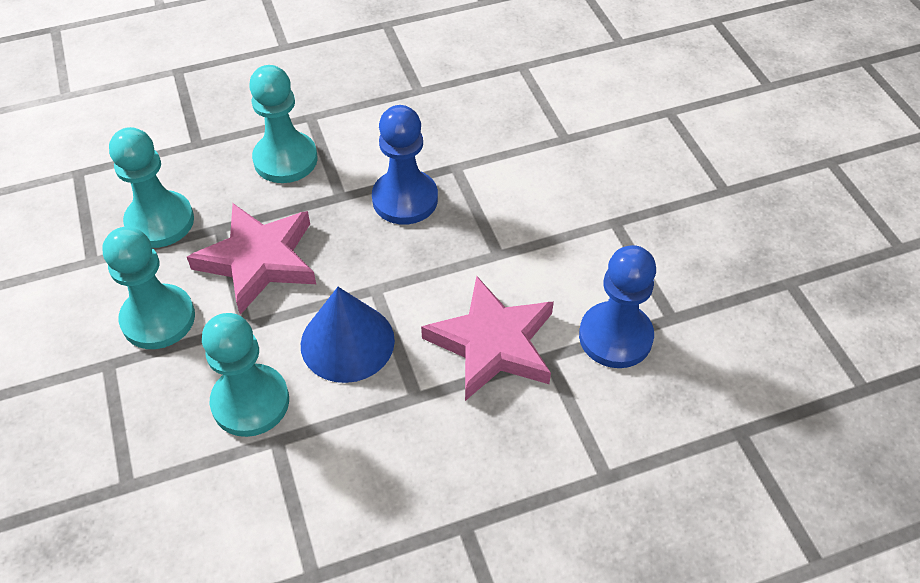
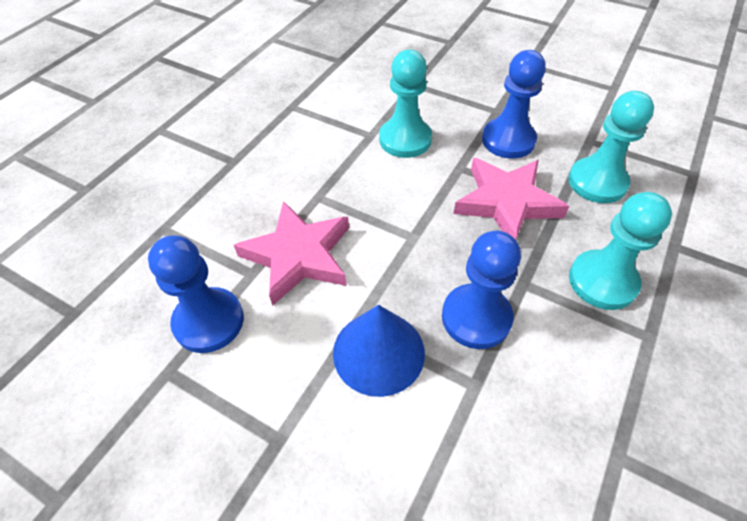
camera: 140 degrees right, 0 degrees up
turquoise pawn [102,227,195,349] -> blue pawn [482,50,546,159]
blue cone [301,287,395,383] -> blue cone moved to [333,305,425,397]

